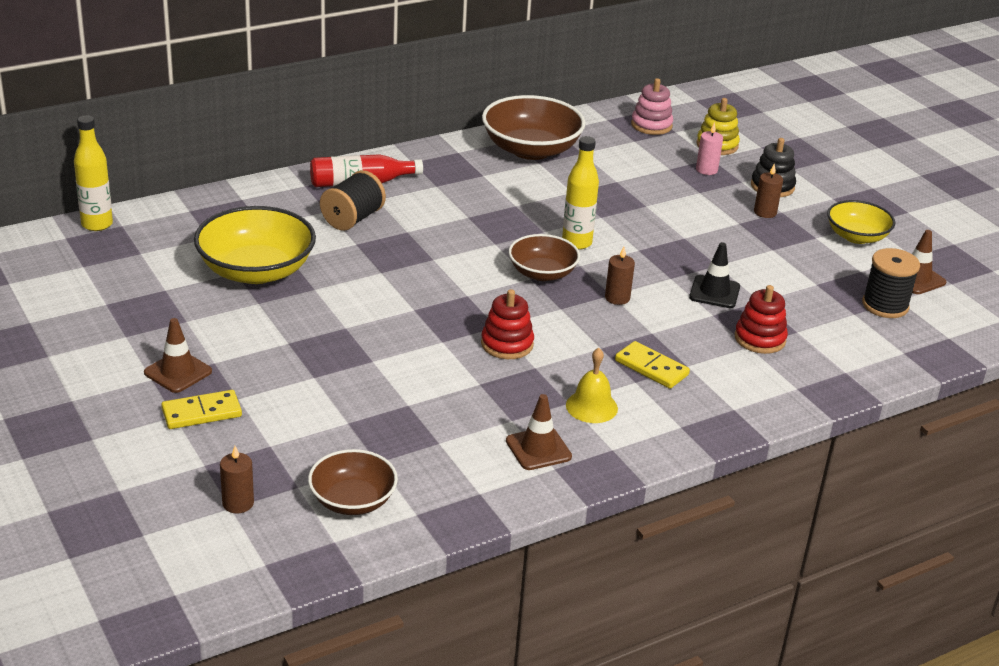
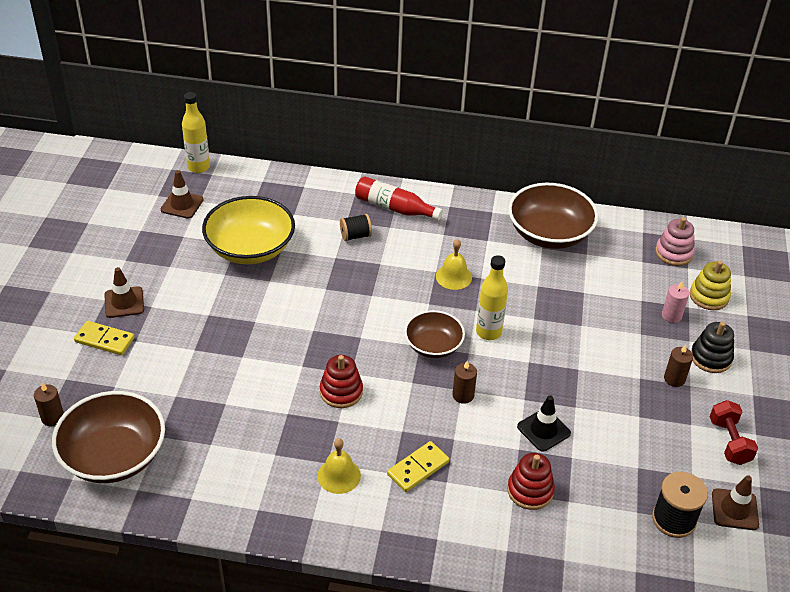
camera: 40 degrees right, 10 degrees up
brown bowl [308,449,398,515] -> brown bowl [52,391,165,483], size x1.64
black spool [320,170,386,231] -> black spool [340,214,372,241], size x0.66
brown traffic cone [506,394,572,470] -> brown traffic cone moved to [161,170,203,219]
yellow domino [615,341,690,389] -> yellow domino turned 60 degrees clockwise [387,441,449,492]
yellow bowl [827,200,895,244] -> red dumbbell [709,400,758,465]
none -> yellow bell [436,239,472,290]

